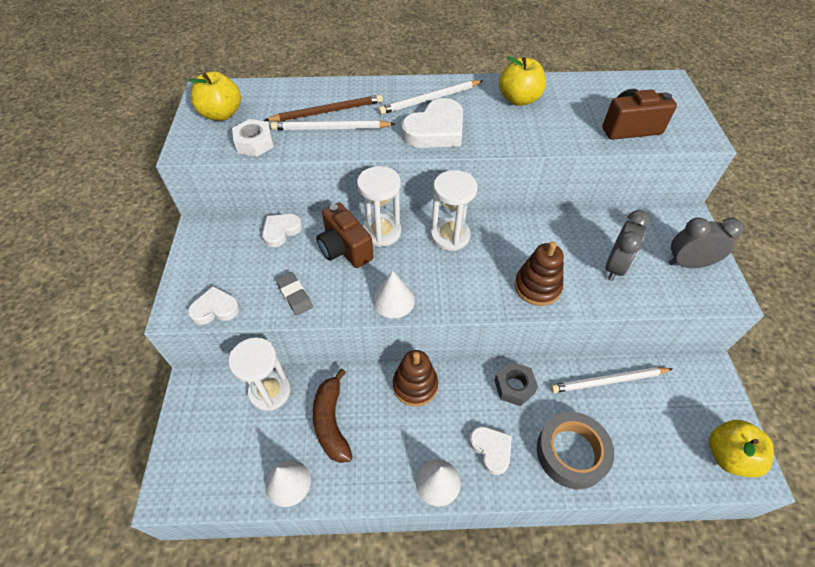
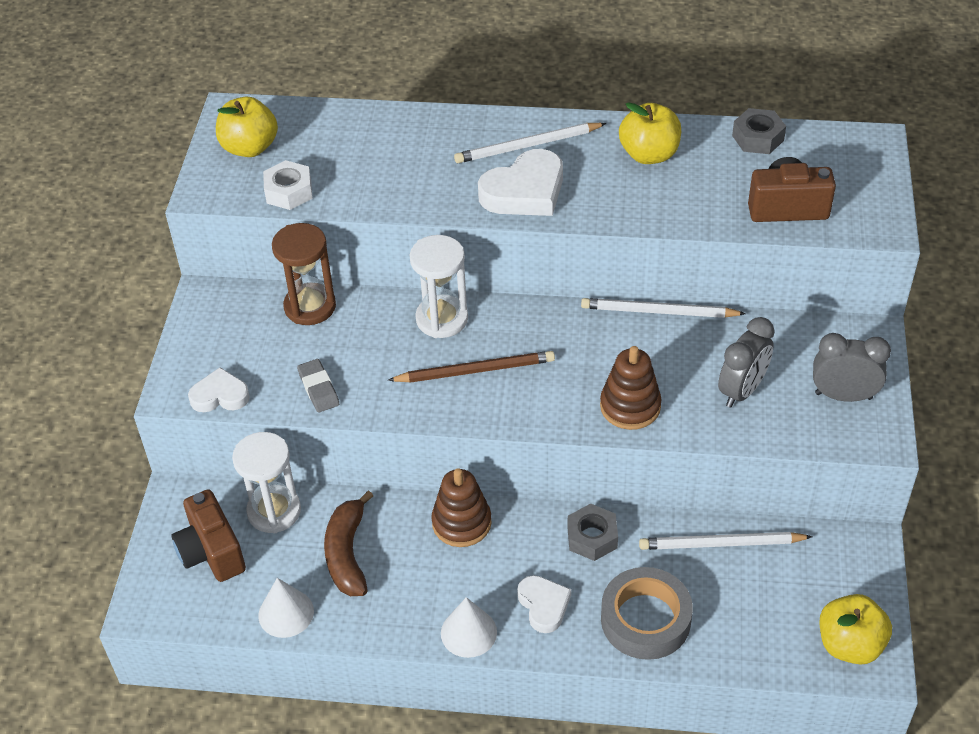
camera: 10 degrees right, 5 degrees down
white heart [262,214,302,247] -> brown hourglass [272,223,336,325]
brown pencil [264,95,383,121] -> brown pencil moved to [388,351,555,383]
white pencil [271,120,395,130] -> white pencil moved to [581,298,746,318]
brown camera [316,203,374,268] -> brown camera moved to [171,489,246,582]
white cone [373,271,415,318] -> none
white hourglass [431,170,478,251] -> none
none -> grey nut [732,108,786,154]

